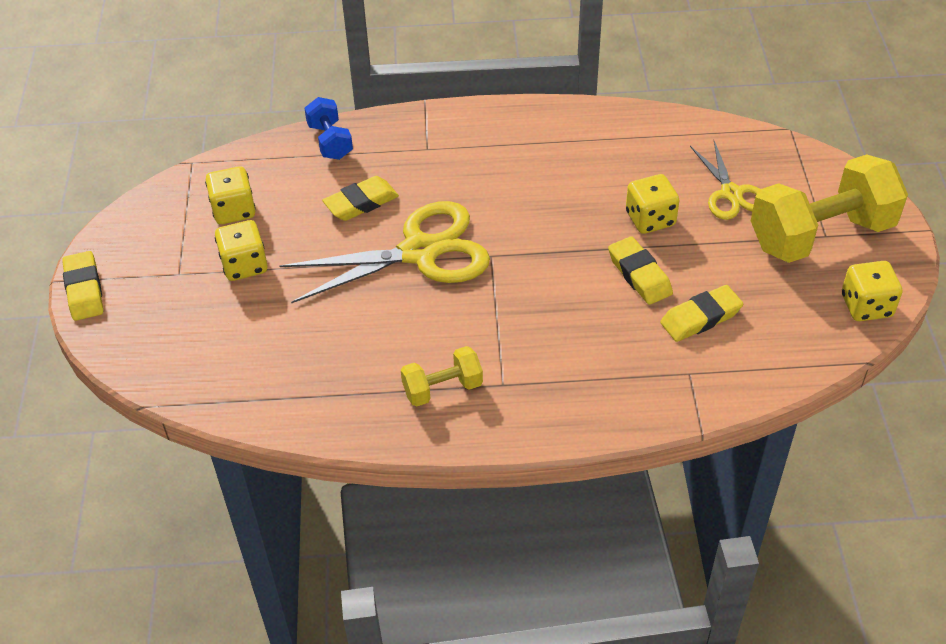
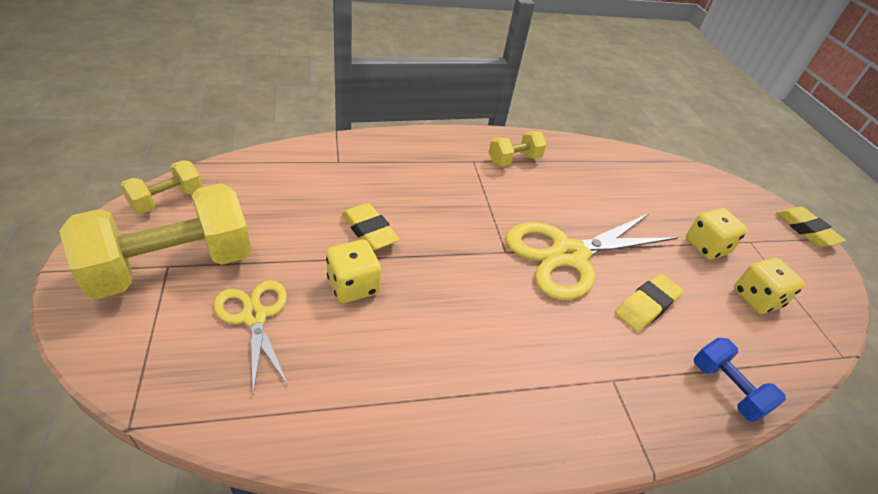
camera: 165 degrees right, 5 degrees down
yellow eraser [660,285,743,342] -> none
yellow dice [842,261,902,321] -> yellow dumbbell [120,160,202,214]

